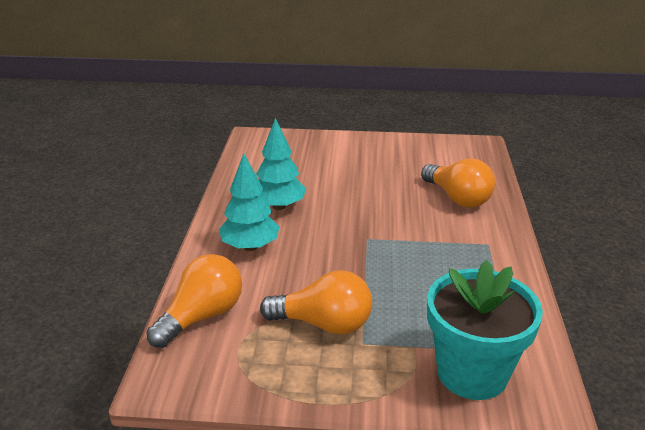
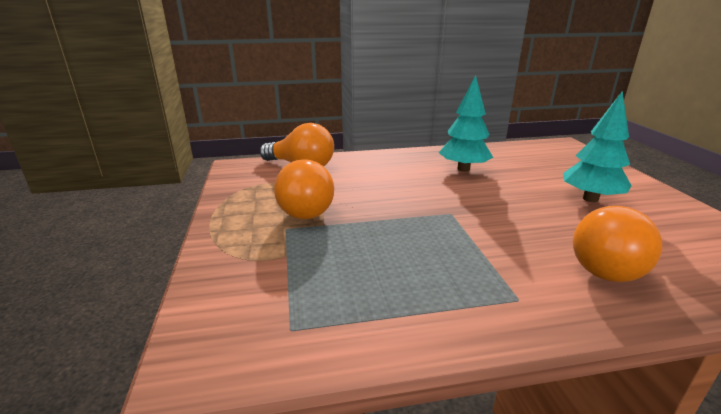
camera: 75 degrees right, 5 degrees down
turquoise tree [219,153,280,251] -> turquoise tree moved to [563,91,632,202]
turquoise flower pot [427,260,543,400] -> none

